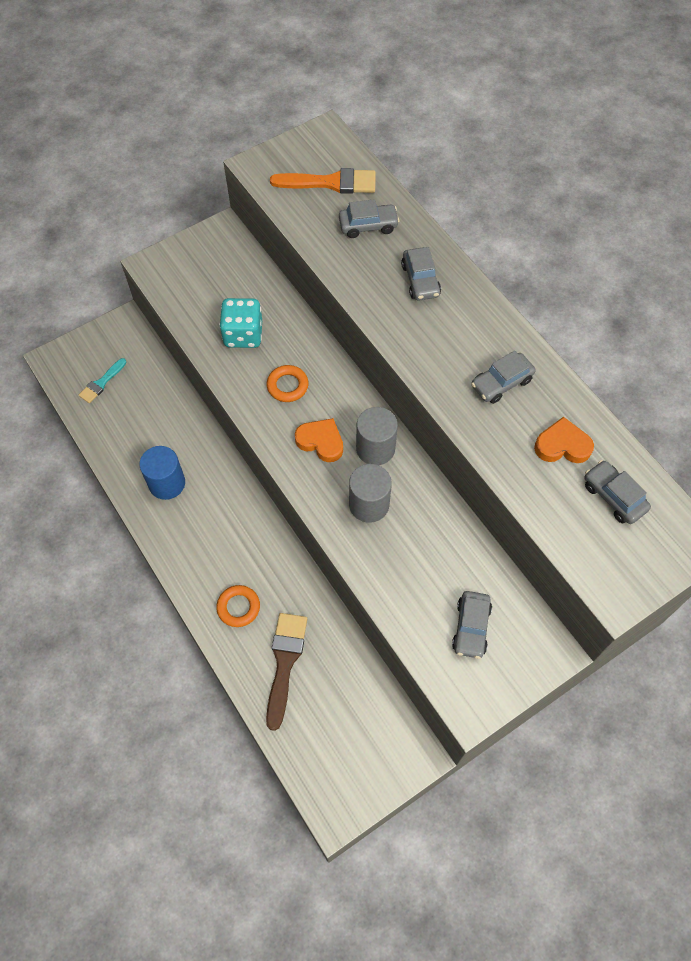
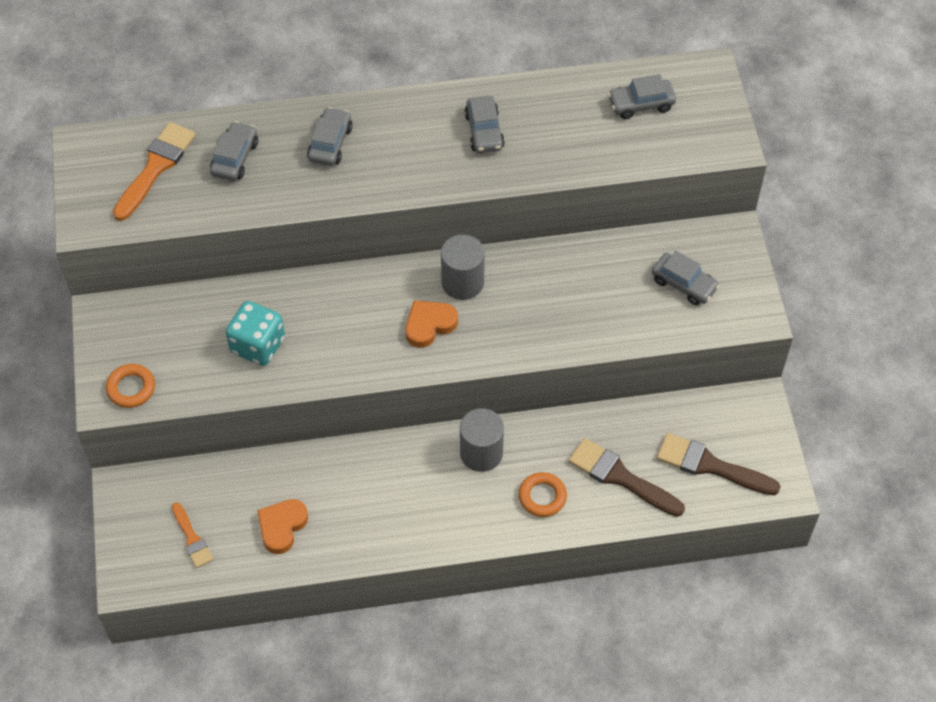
camera: 65 degrees left, 5 degrees down
turquoise brush [79,358,126,403] -> orange brush [172,502,214,568]
blue cylinder [139,446,185,500] -> none
orange ring [267,365,309,402] -> orange ring moved to [106,364,155,408]
grey cylinder [349,464,392,523] -> grey cylinder moved to [460,408,504,472]
grey car [401,247,441,301] -> grey car turned 90 degrees counterclockwise [307,107,353,166]
orange heart [534,417,594,463] -> orange heart moved to [257,499,308,554]
none -> brown brush [657,433,781,495]

